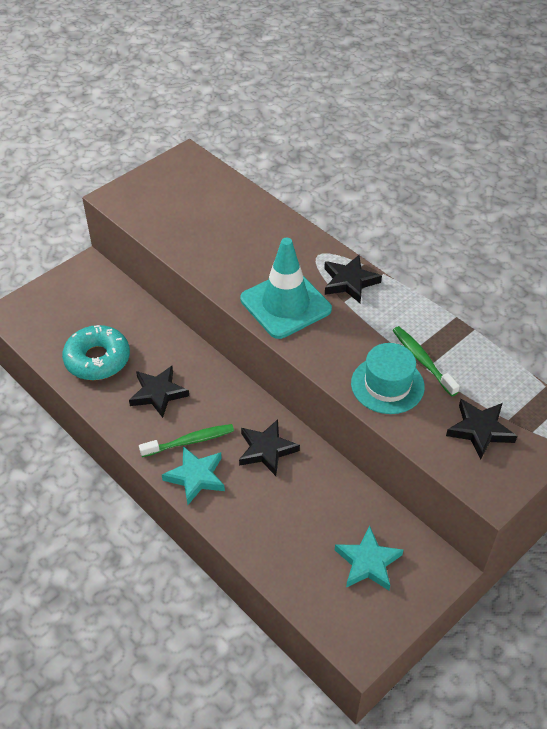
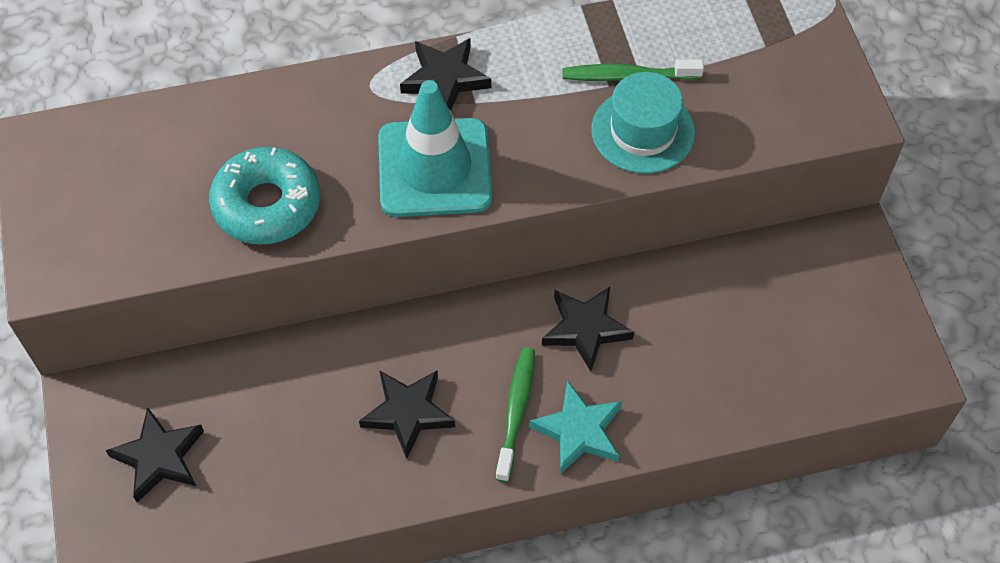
camera: 60 degrees left, 10 degrees up
turquoise donut [62,325,130,380] -> turquoise donut moved to [209,147,320,245]
turquoise star [335,526,403,590] -> none
black star [446,399,517,459] -> black star moved to [105,407,204,502]

